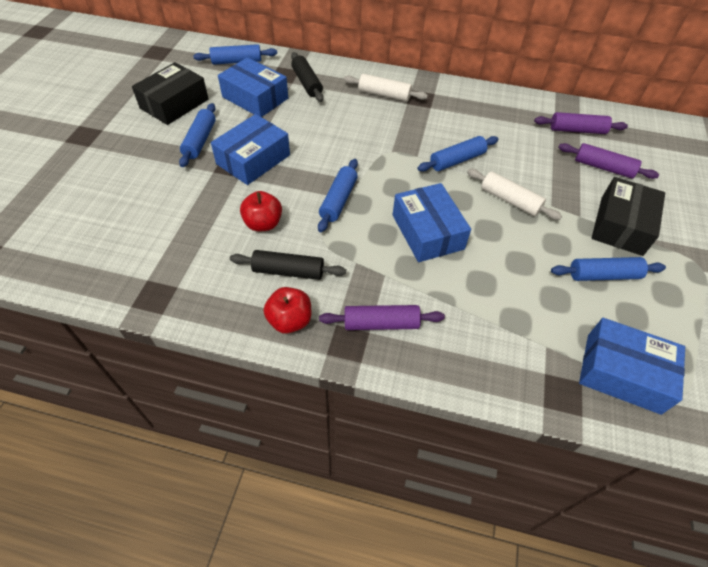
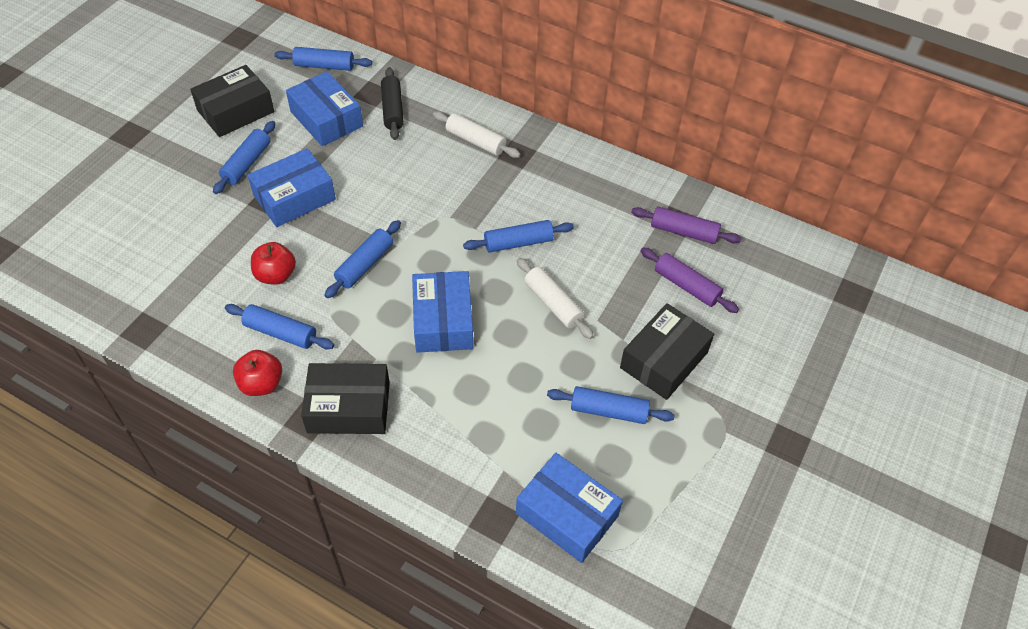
camera: 15 degrees right, 0 degrees up
black rolling pin [230,250,346,280] -> blue rolling pin [225,304,334,349]
purple rolling pin [319,305,445,330] -> black box [301,363,390,434]

